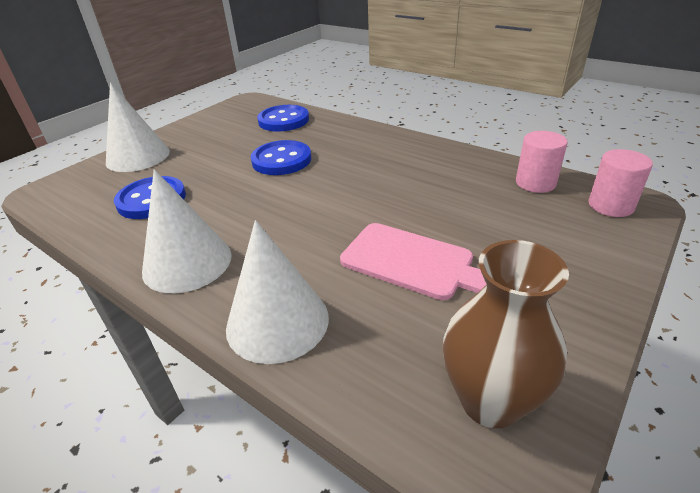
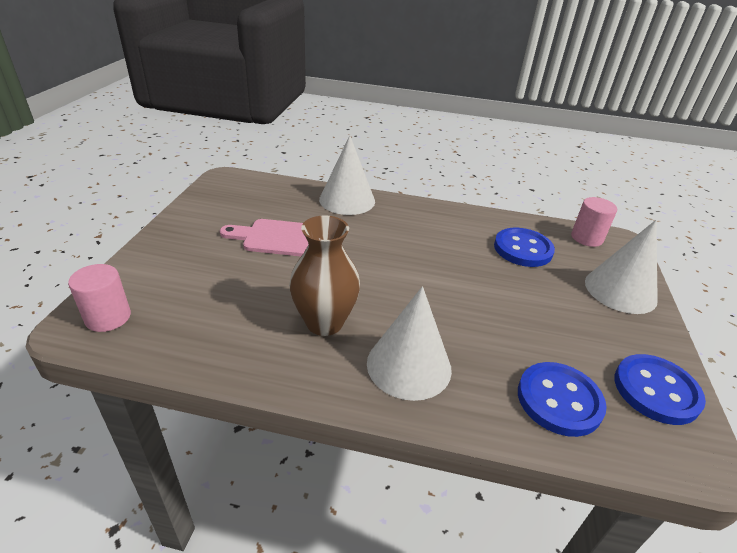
camera: 150 degrees right, 0 degrees up
white cone [142,169,232,293] -> white cone moved to [367,286,452,401]
blue button [251,140,311,175] -> blue button moved to [614,354,706,425]
brown vase [443,240,569,428] -> brown vase moved to [289,215,360,336]
pink cylinder [516,131,568,193] -> pink cylinder moved to [571,197,617,247]

